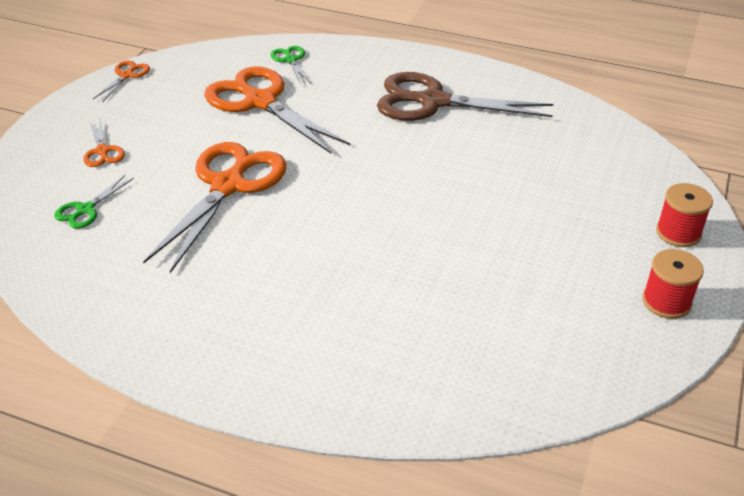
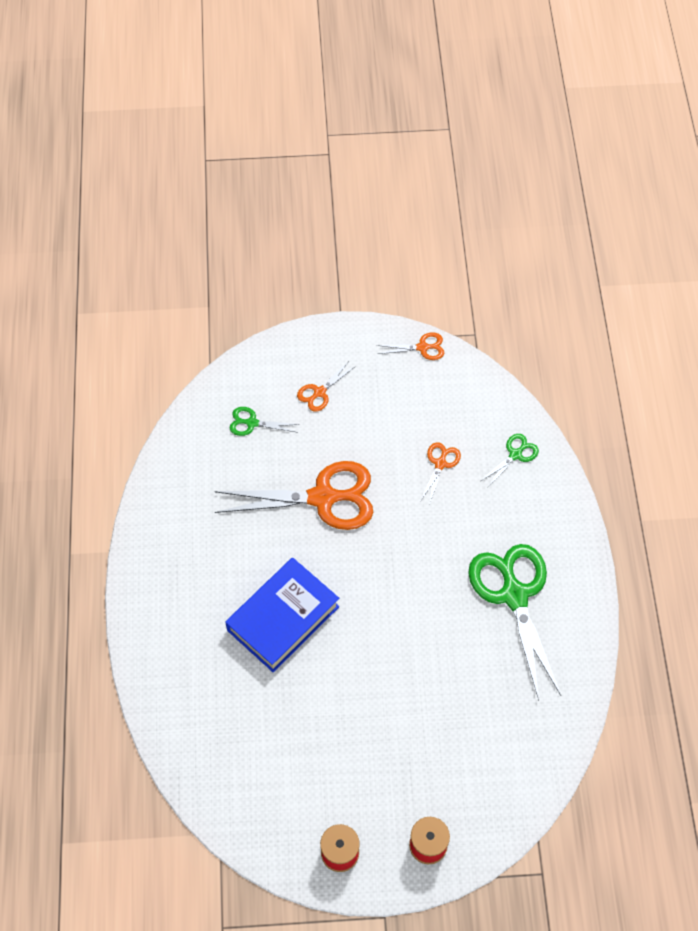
camera: 65 degrees right, 20 degrees up
orange scissors [204,67,350,154] -> orange scissors [421,442,461,502], size x0.45
brown scissors [377,72,553,121] -> green scissors [468,544,561,700]
none -> blue book [225,558,340,673]

